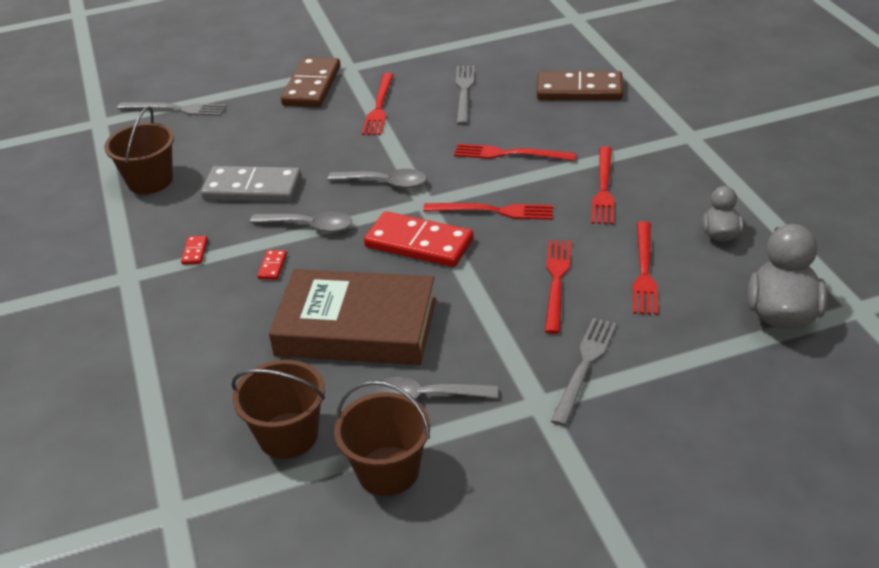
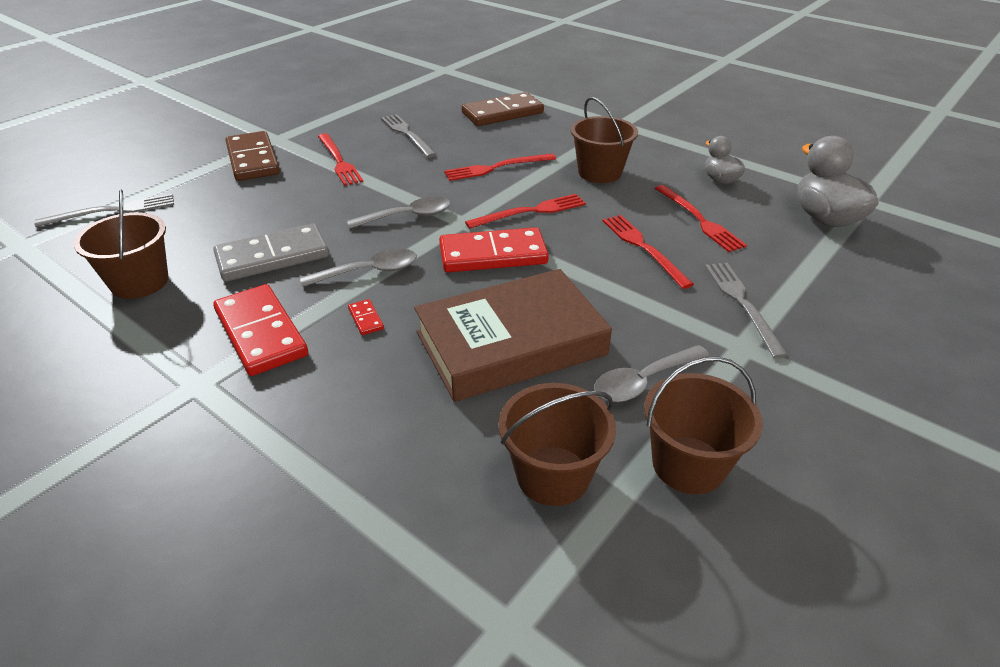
camera: 35 degrees left, 0 degrees up
red domino [181,236,208,265] -> red domino [213,284,308,376], size x2.45
red fork [591,147,614,224] -> brown bucket [571,97,638,183]

